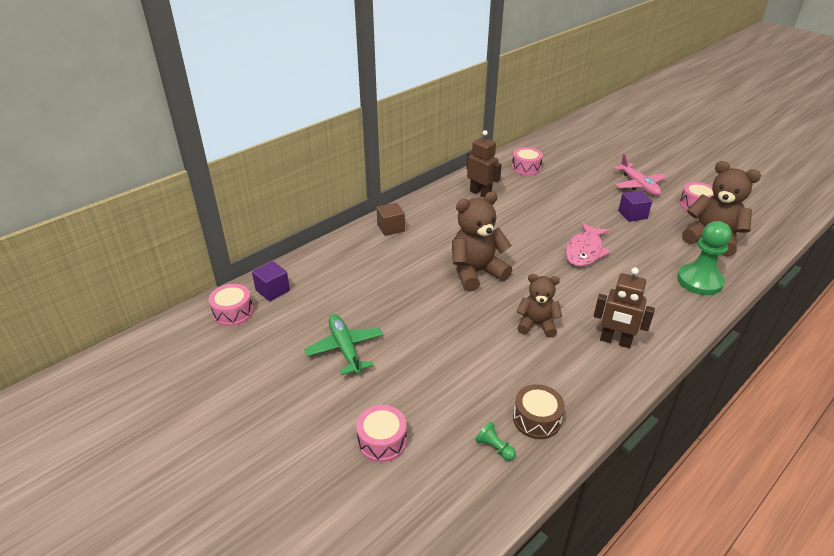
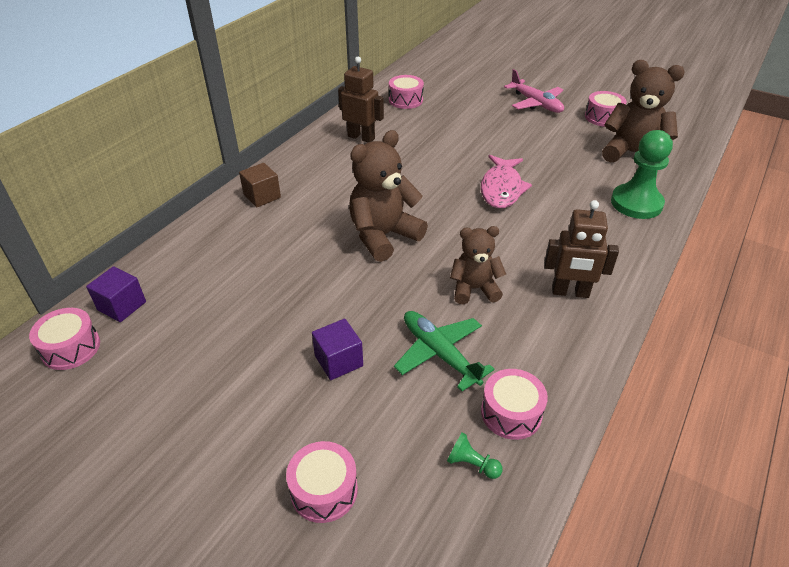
camera: 15 degrees left, 5 degrees up
green plane [304,314,383,375] -> green plane moved to [394,311,494,391]
brown drum [513,384,565,439] -> pink drum [481,369,548,440]
purple cube [618,190,652,222] -> purple cube moved to [312,319,363,380]

